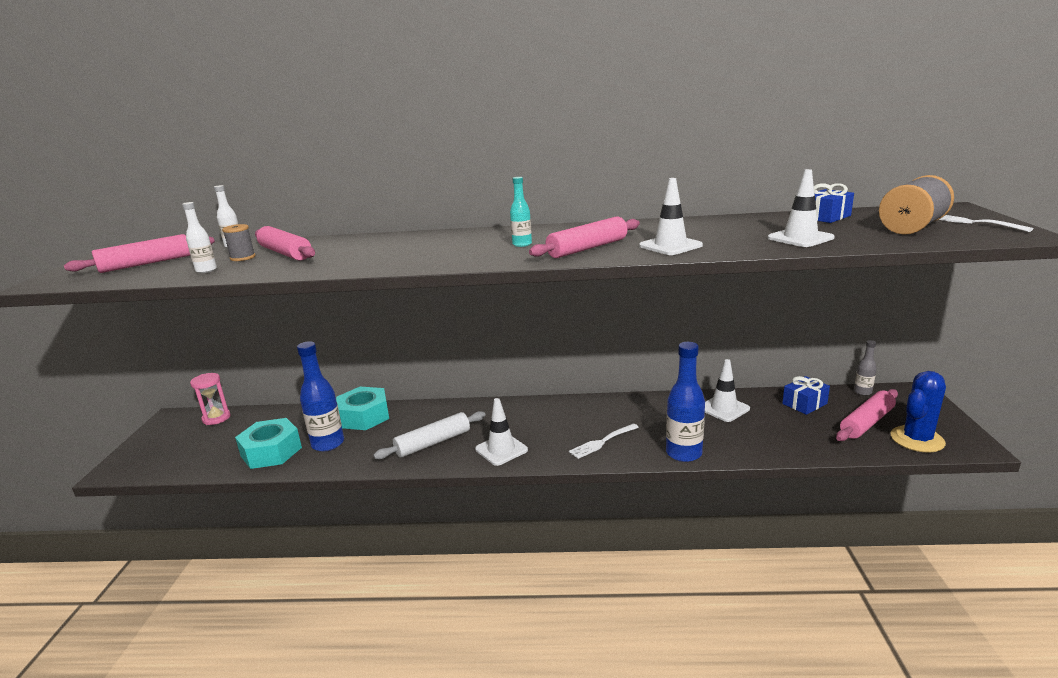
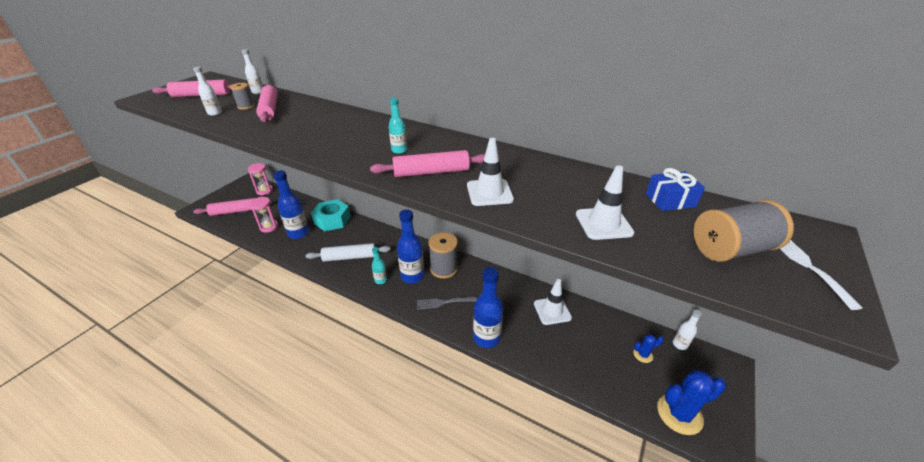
camera: 25 degrees right, 15 degrees up
turquoise nut [235,418,302,469] -> pink hourglass [250,197,279,233]
white traffic cone [475,398,528,466] -> turquoise bottle [372,247,387,284]
white fork [569,424,639,459] -> grey fork [417,296,477,310]
blue gift [782,376,830,415] -> none
pink rolling pin [836,389,898,441] -> pink rolling pin moved to [193,198,272,216]
grey bottle [854,340,877,396] -> white bottle [673,309,702,350]
none -> blue bottle [397,209,424,284]
none -> grey spool [428,232,458,279]
none -> blue cactus [633,334,664,363]

